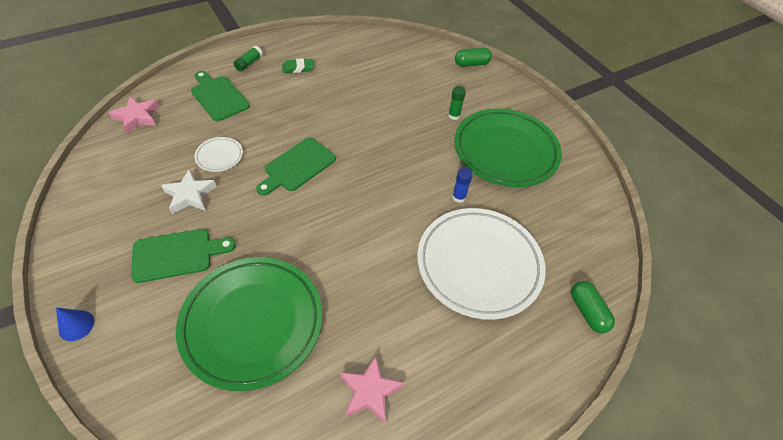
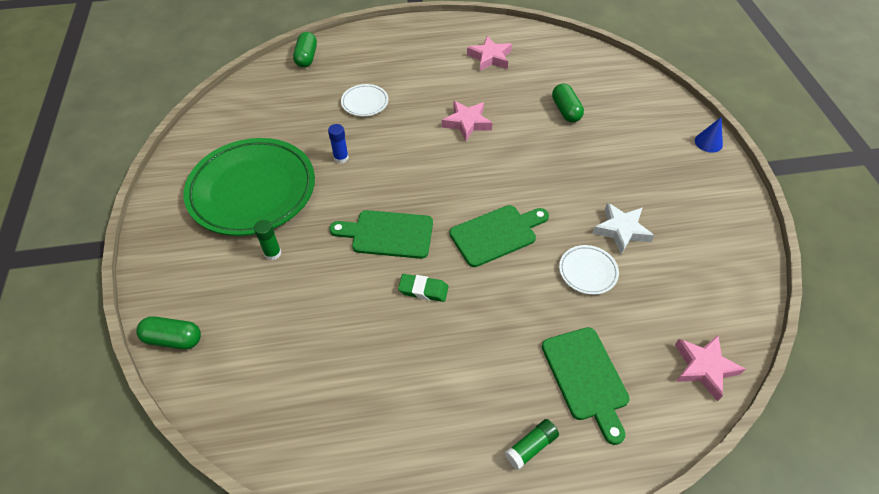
camera: 155 degrees left, 0 degrees up
green cutting board [131,229,236,283] -> green cutting board moved to [329,210,433,259]
green plate [176,257,323,391] -> green capsule [552,83,584,122]
green eraser [282,58,314,73] -> green eraser moved to [398,274,448,302]
white plate [417,208,546,320] -> white plate [341,84,389,116], size x0.42
none -> pink star [442,101,492,141]

